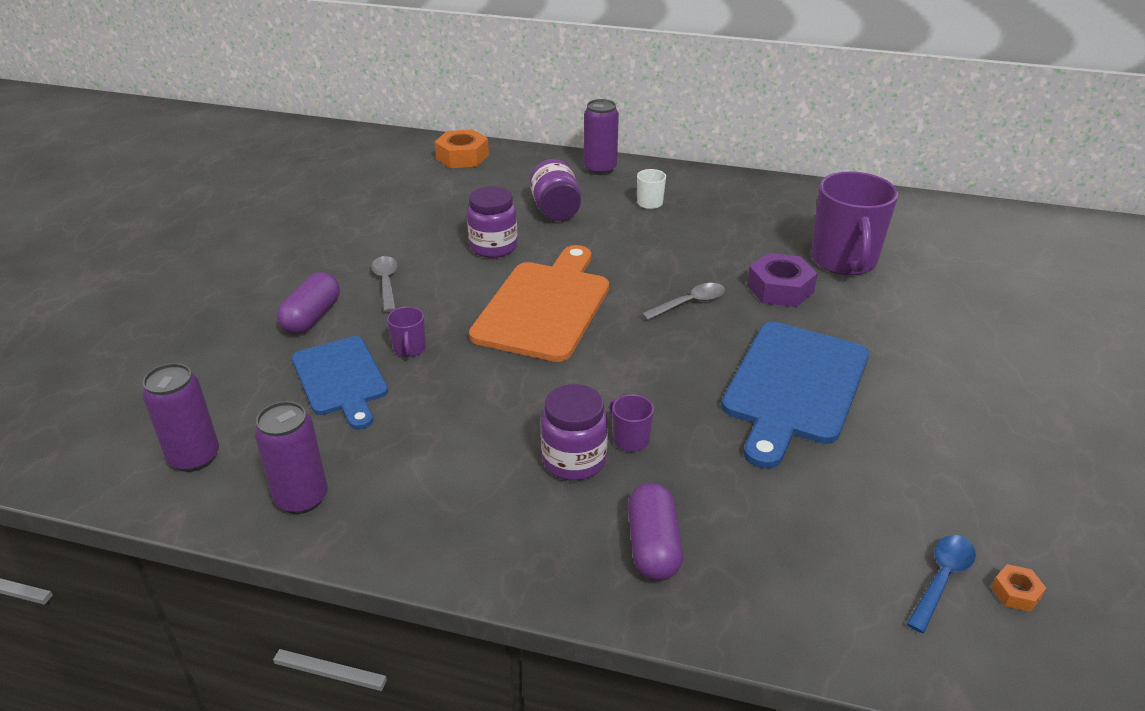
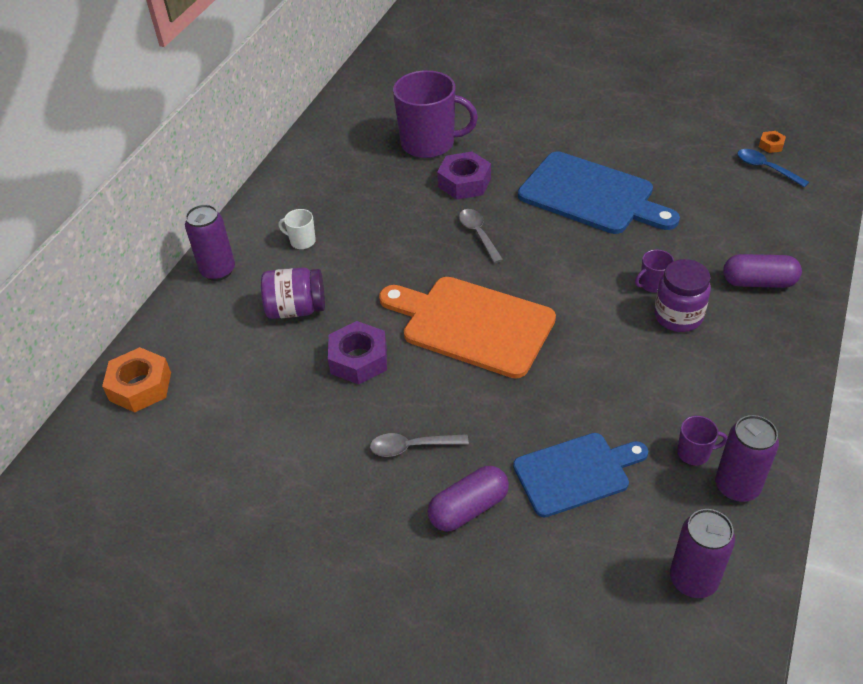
camera: 80 degrees left, 10 degrees up
purple capsule [277,272,340,334] -> purple capsule turned 60 degrees counterclockwise [428,466,509,532]
purple mug [387,307,426,357] -> purple mug moved to [677,416,728,465]
purple jar [467,186,517,258] -> purple nut [328,321,387,385]

